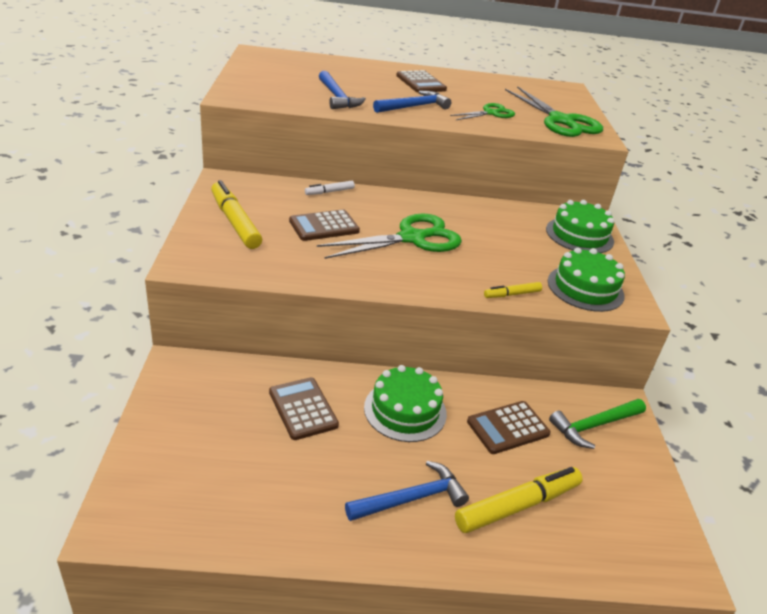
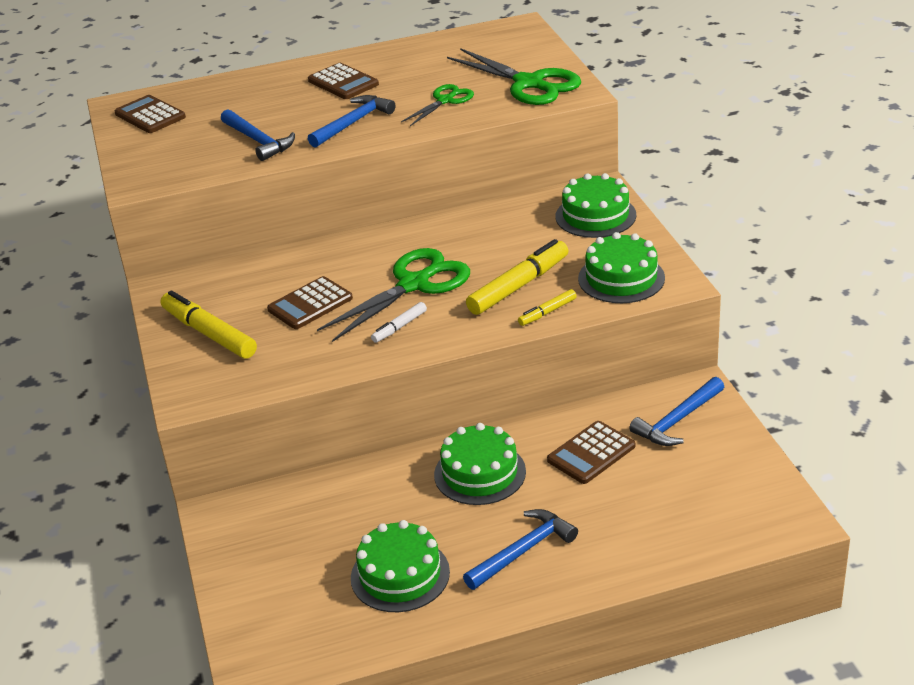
camera: 10 degrees left, 0 degrees up
brown calculator [269,377,339,440] -> brown calculator moved to [115,95,186,133]
white marker [305,181,355,195] -> white marker moved to [371,302,427,343]
yellow marker [455,467,583,533] -> yellow marker moved to [466,239,568,315]
green hammer [549,399,646,449] -> blue hammer [629,377,724,446]
none -> green cake [351,520,450,612]

